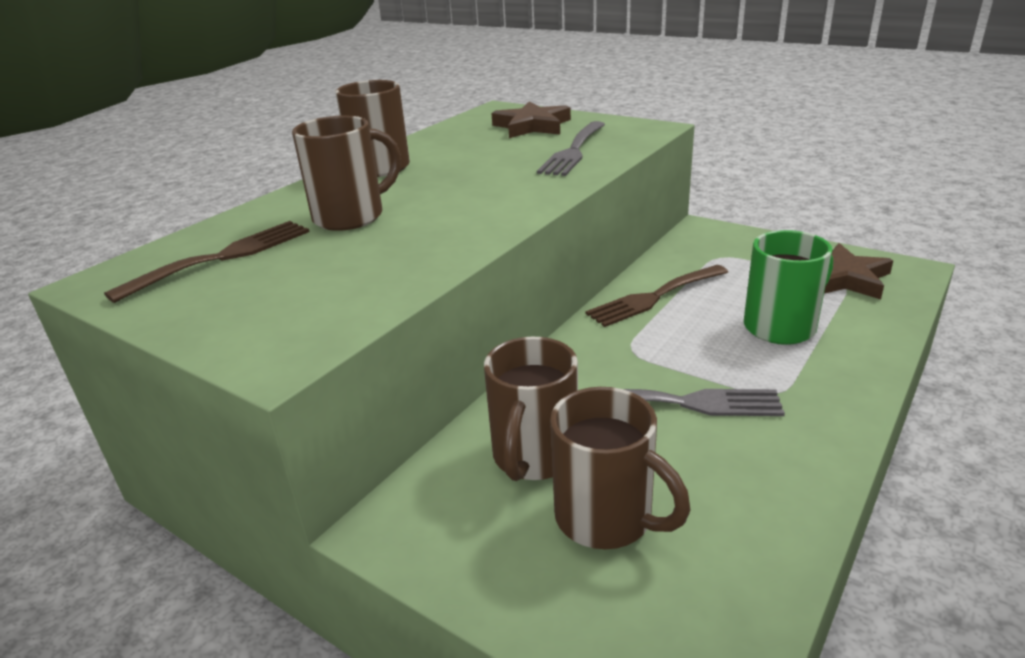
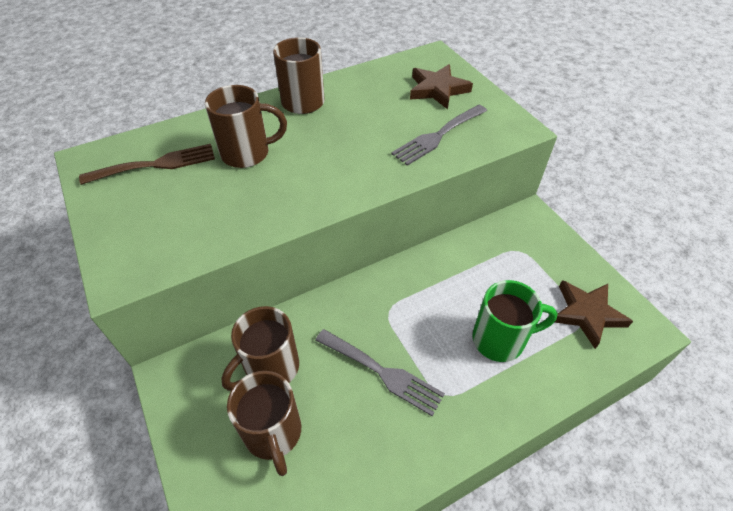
camera: 25 degrees right, 20 degrees up
brown fork [585,265,728,327] -> none

